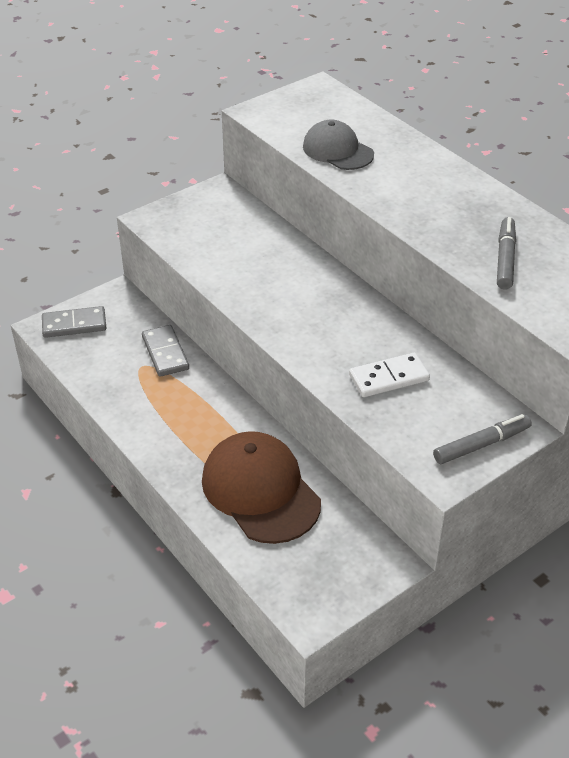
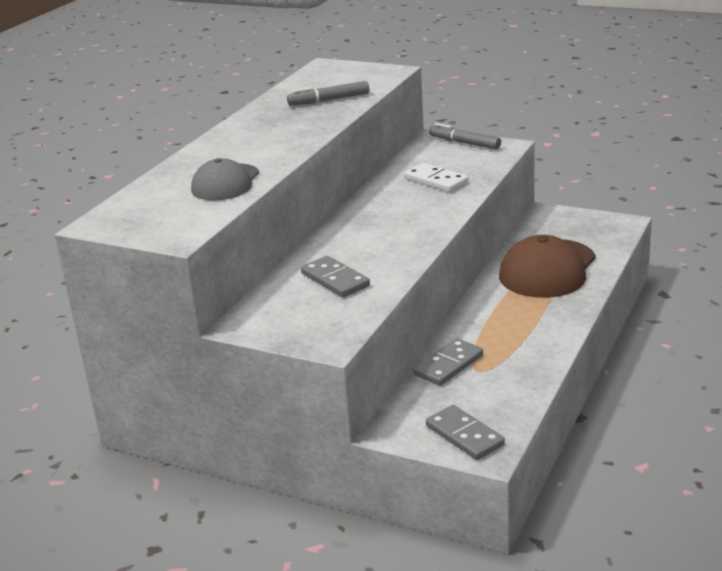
camera: 115 degrees left, 15 degrees down
none -> grey domino [301,256,370,297]

